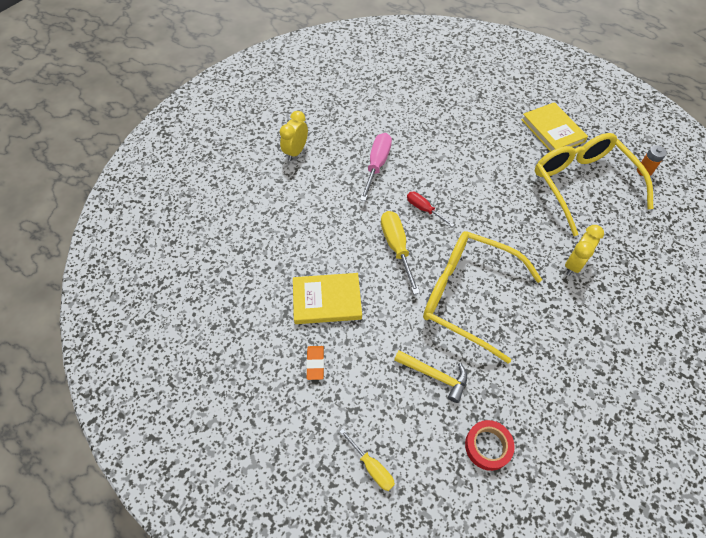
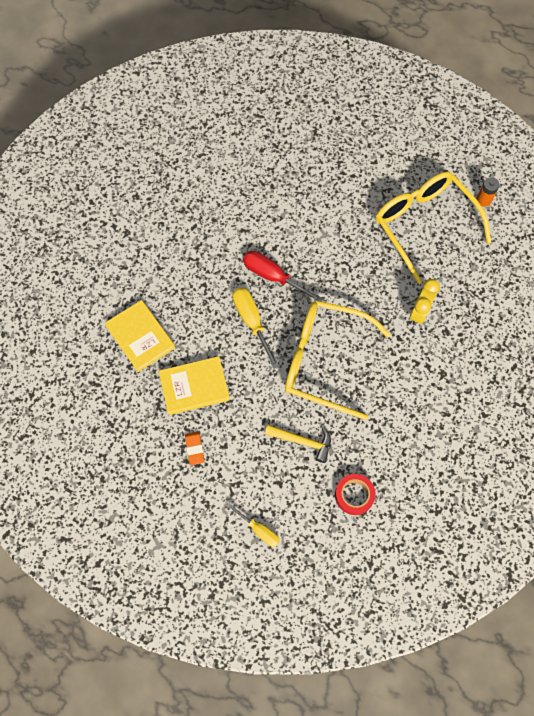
camera: 10 degrees left, 10 degrees up
yellow clock [280,111,308,161] -> none
pink screwdriver [360,133,392,201] -> none
red screwdriver [407,191,454,227] -> red screwdriver [243,251,323,302], size x1.60
yellow book [521,102,588,152] -> yellow book moved to [104,300,175,372]

